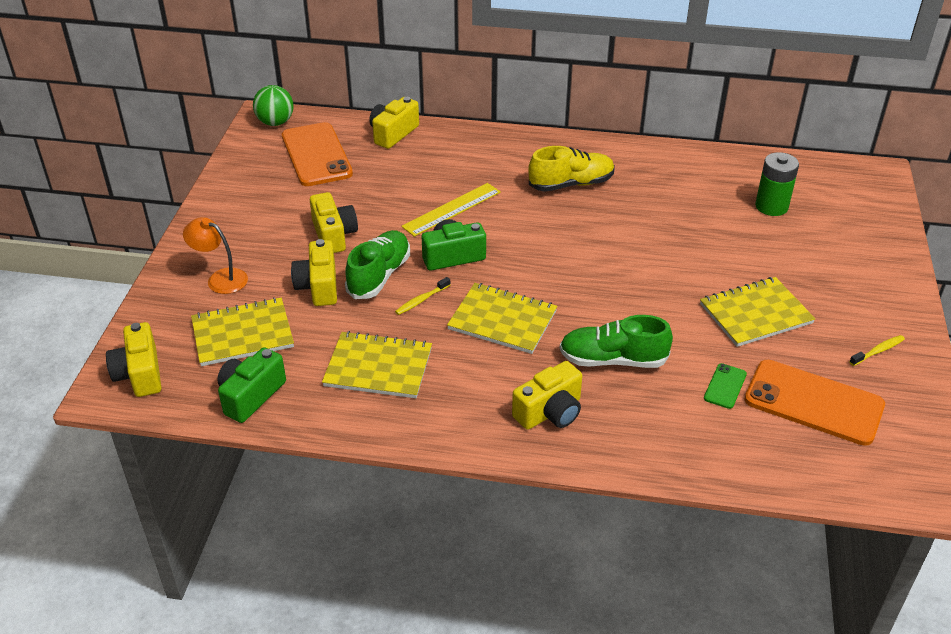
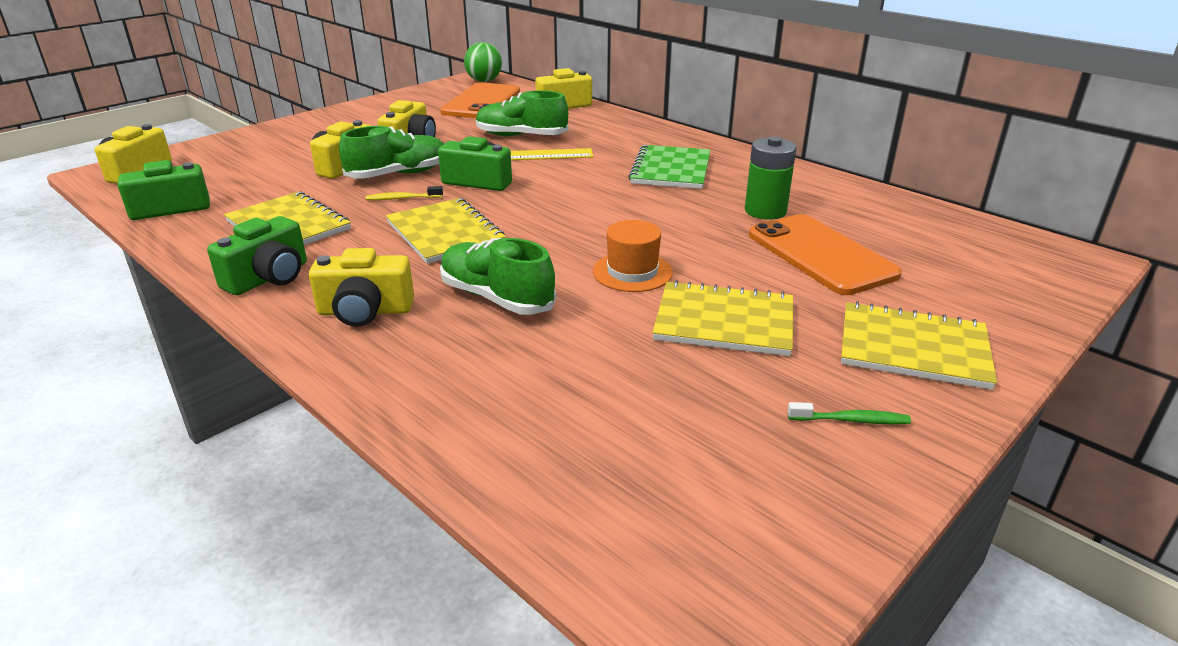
camera: 35 degrees right, 10 degrees down
orange lamp [183,217,248,294] -> none
yellow notebook [191,297,294,366] -> yellow notebook moved to [841,301,997,390]
yellow shoe [528,146,615,192] -> green notebook [628,145,710,189]
green phone [704,363,747,409] -> none
orange phone [744,360,885,446] -> orange phone moved to [749,214,902,295]
green battery [755,152,799,216] -> green battery moved to [745,137,796,220]
yellow toothbrush [849,335,905,366] -> green toothbrush [788,402,911,424]
none -> green camera [207,216,307,295]
none -> green shoe [476,90,569,136]
none -> orange hat [593,220,673,292]

